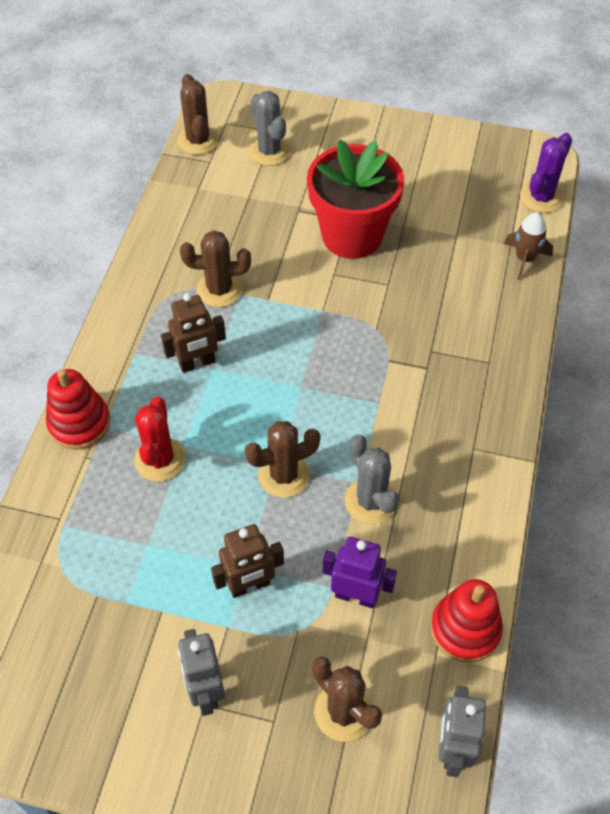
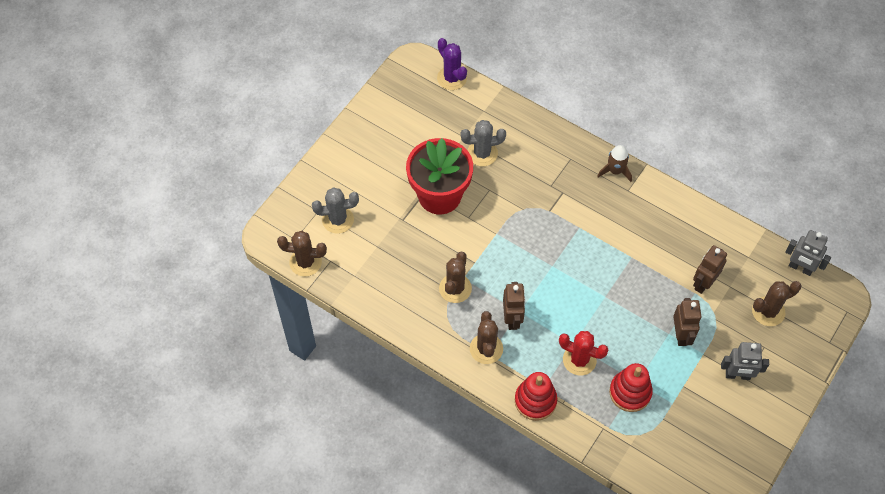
camera: 70 degrees left, 5 degrees up
brown cactus [244,421,321,498] -> brown cactus moved to [470,311,503,364]
purple robot [323,537,397,608] -> brown robot [693,245,727,294]
grey cactus [344,434,399,524] -> grey cactus moved to [461,120,506,166]
red stacking toy [431,579,503,663] -> red stacking toy moved to [609,363,653,412]
brown rocket [504,212,553,280] -> brown rocket moved to [597,145,632,182]

